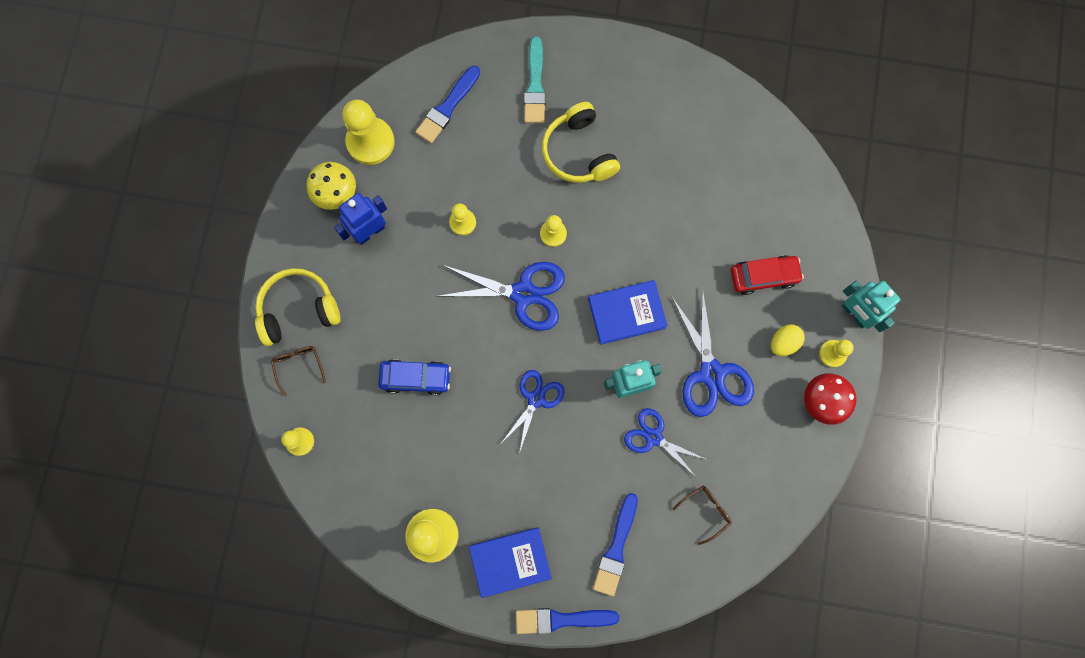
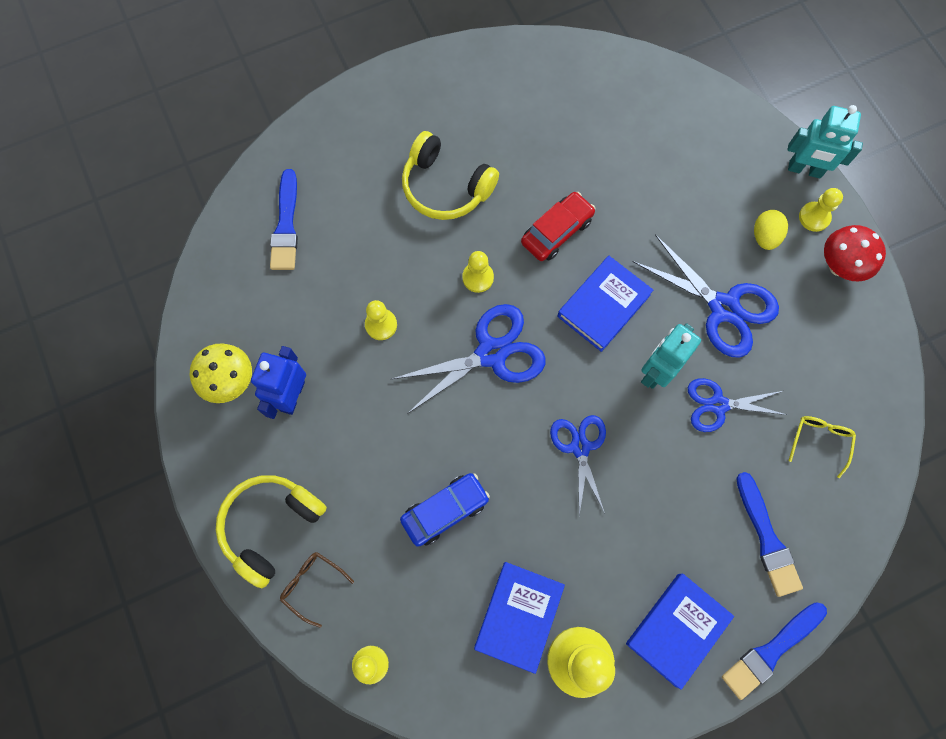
camera: 35 degrees left, 5 degrees down
yellow pawn [342,99,395,165] -> none
turquoise brush [524,36,546,123] -> none
brown glasses [672,486,732,545] -> yellow glasses [789,416,856,478]
red car [731,255,804,295] -> red car moved to [521,192,595,261]
none -> blue book [474,562,565,674]

